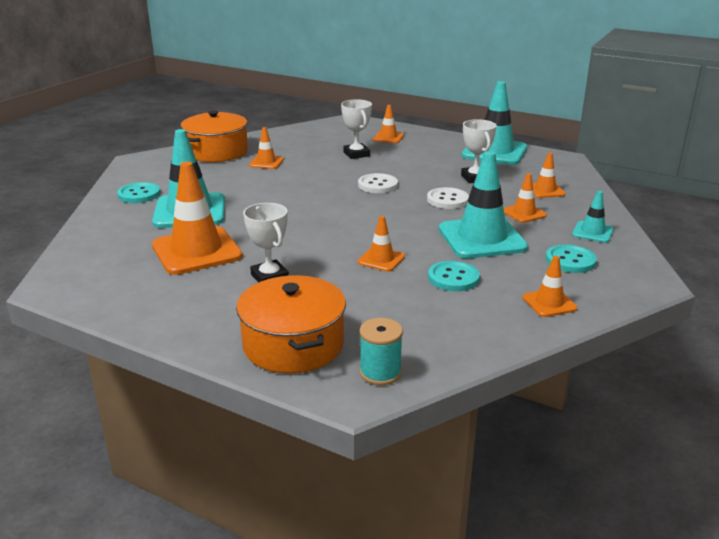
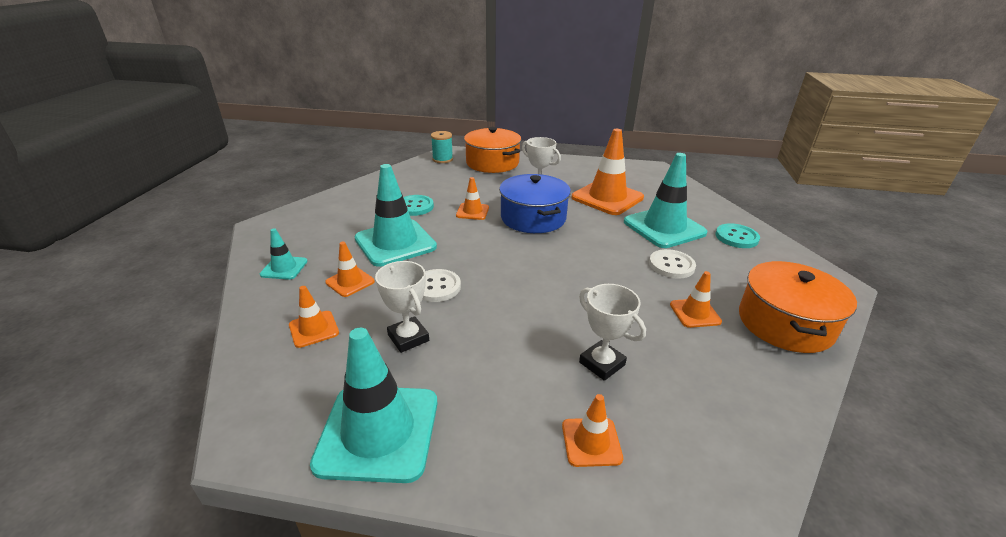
camera: 160 degrees right, 5 degrees up
white button [358,173,398,193] -> white button moved to [649,249,696,279]
orange traffic cone [523,256,578,317] -> none
turquoise button [546,244,597,273] -> none
none -> blue pot [499,174,571,233]

